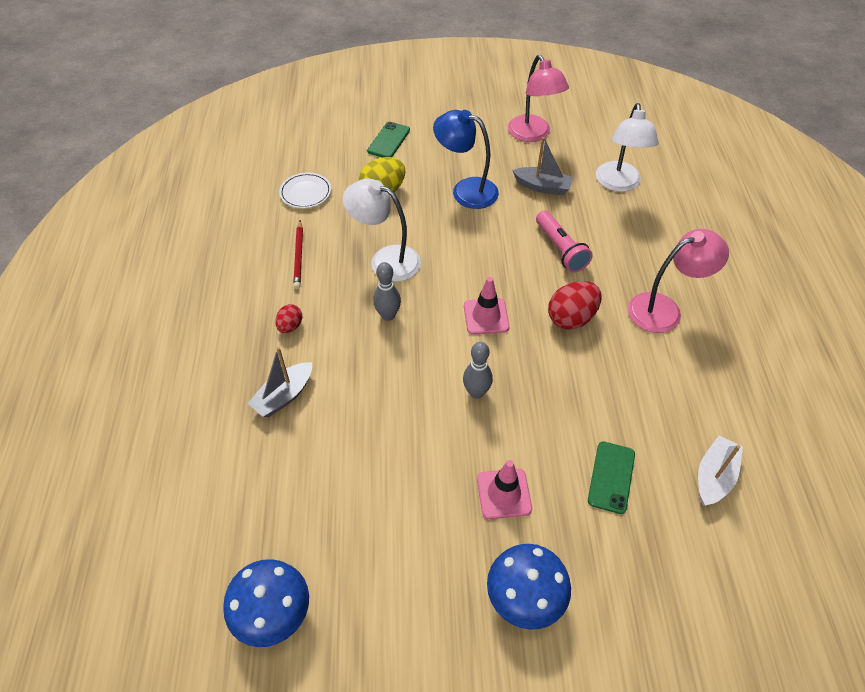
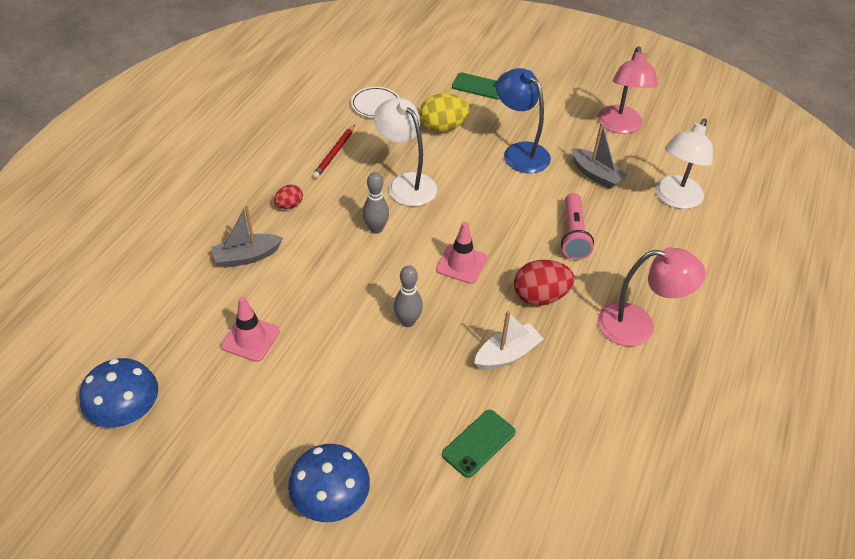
camera: 25 degrees right, 5 degrees down
green phone [367,122,410,157] -> green phone turned 60 degrees clockwise [452,73,500,100]
pink traffic cone [477,460,532,519] -> pink traffic cone moved to [221,297,280,362]
white boat [698,436,743,506] -> white boat moved to [474,311,544,370]

